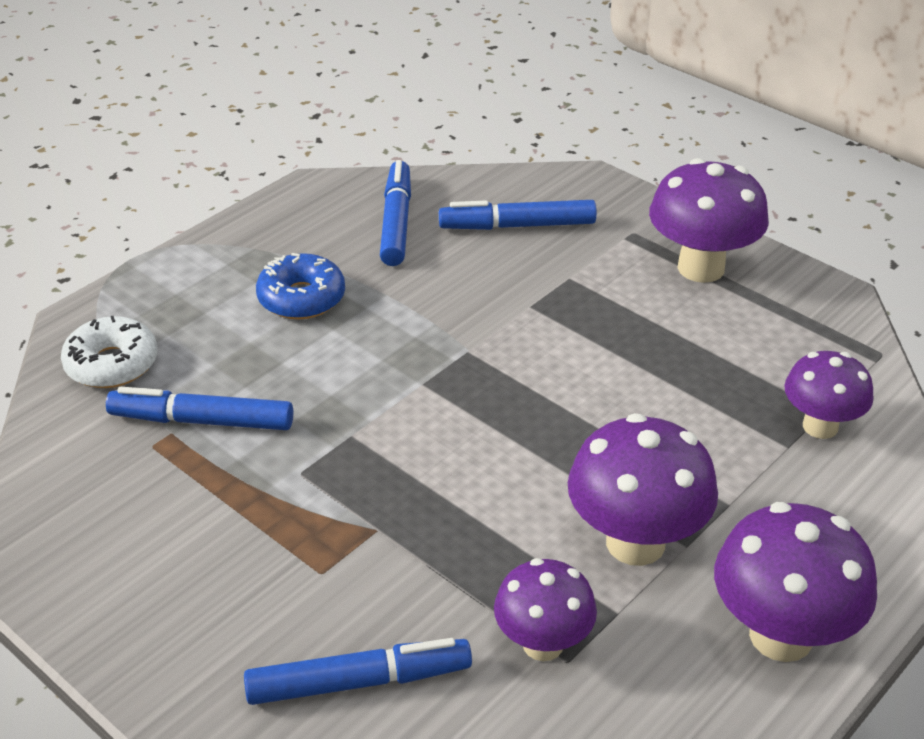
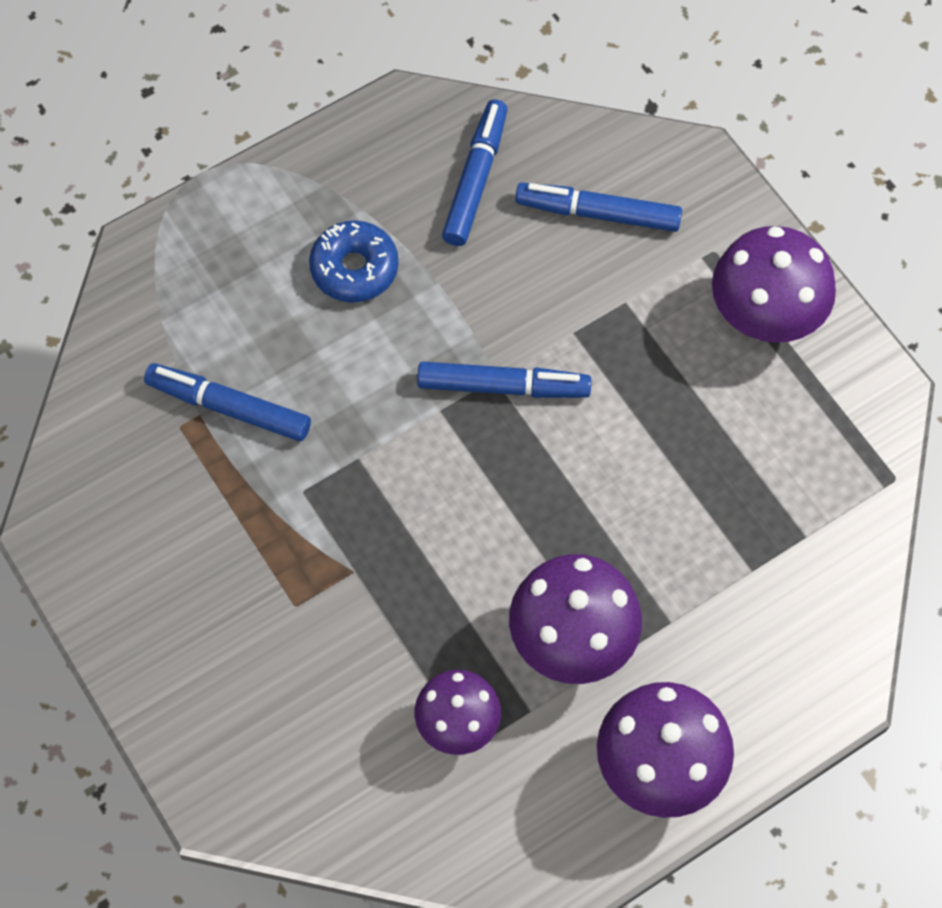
camera: 15 degrees right, 25 degrees up
white donut [61,316,158,388] -> none
blue marker [244,638,472,705] -> blue marker moved to [417,362,591,398]
purple mushroom [784,351,874,439] -> none

